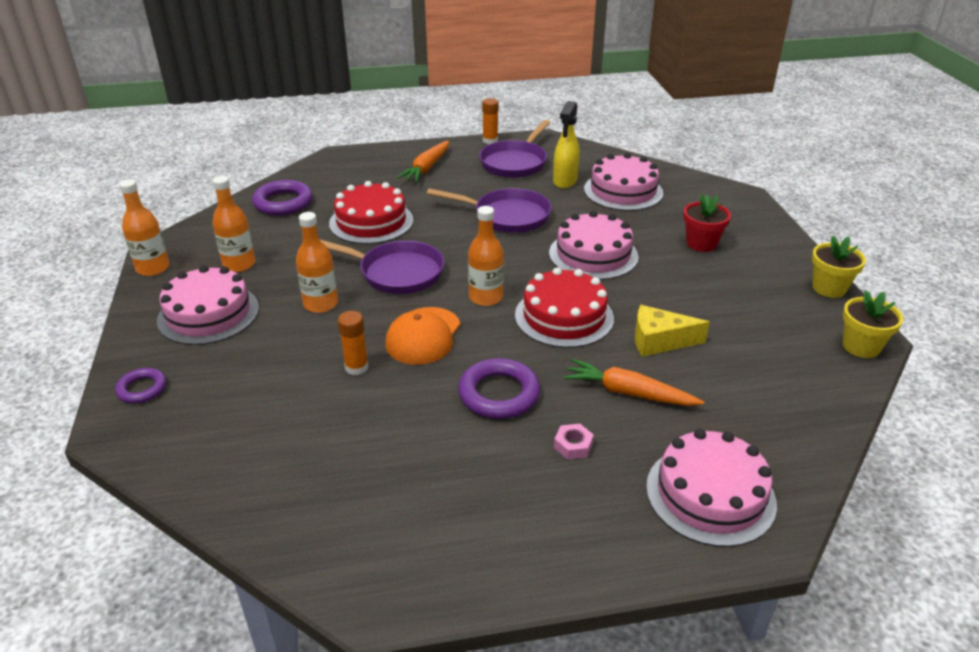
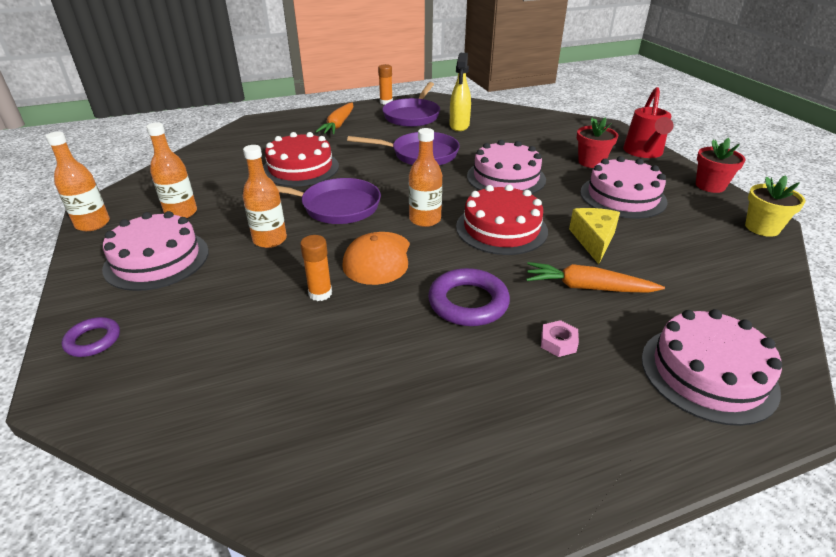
camera: 10 degrees left, 0 degrees up
purple ring [252,180,313,216] -> none
pink cake [584,153,663,211] -> pink cake moved to [580,156,668,219]
yellow cheese [635,305,710,357] -> yellow cheese turned 105 degrees clockwise [569,208,620,264]
yellow flower pot [812,236,866,298] -> red flower pot [696,138,746,193]
none -> red watering can [623,87,673,158]

